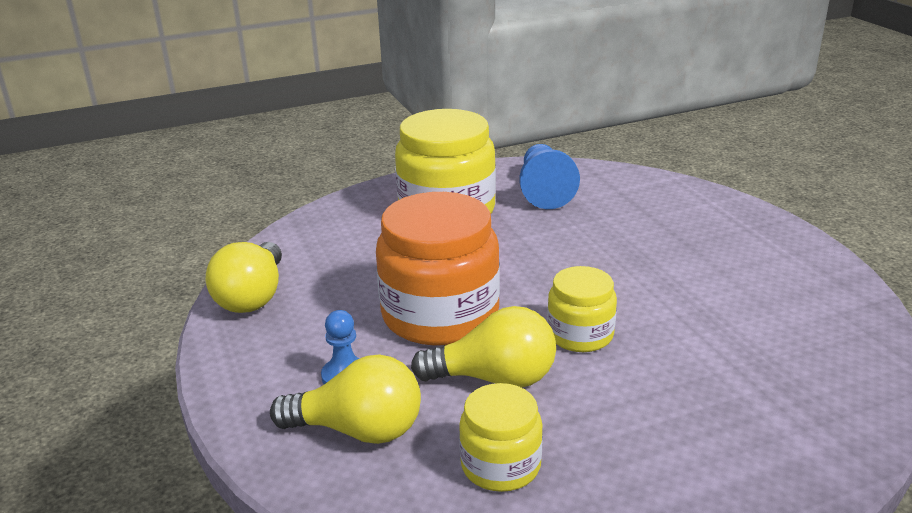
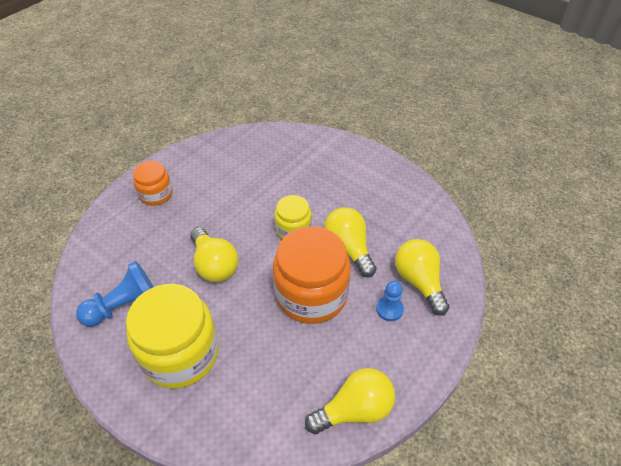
camera: 120 degrees left, 20 degrees up
yellow jar [459,383,543,492] -> none
none -> orange jar [133,161,173,206]
none -> yellow light bulb [190,227,238,282]

